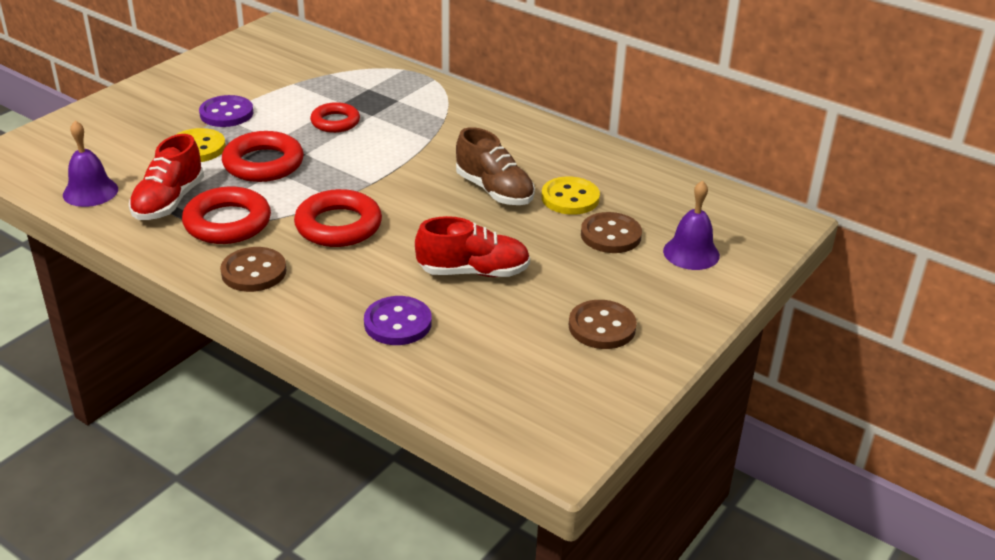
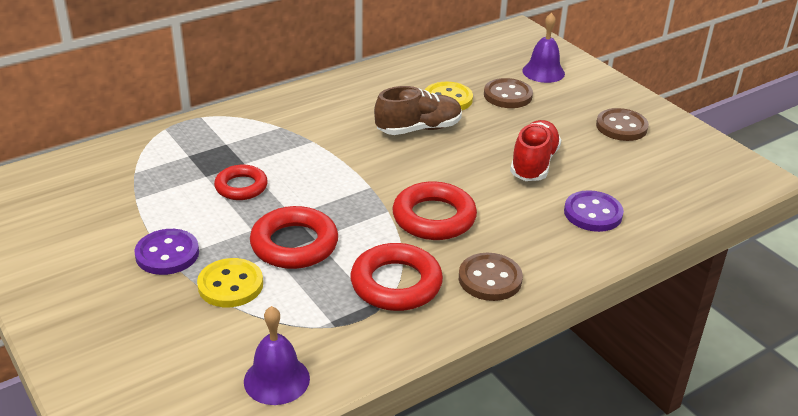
camera: 70 degrees left, 0 degrees up
red shoe [129,134,204,220] -> none

